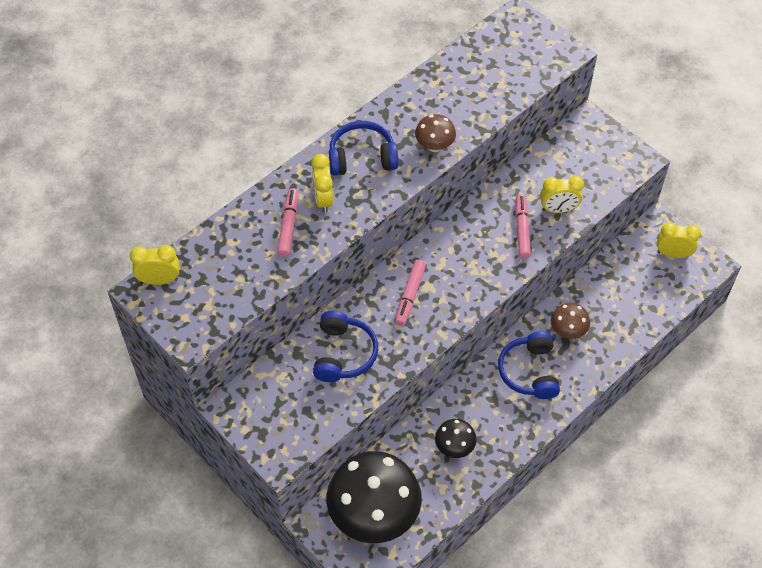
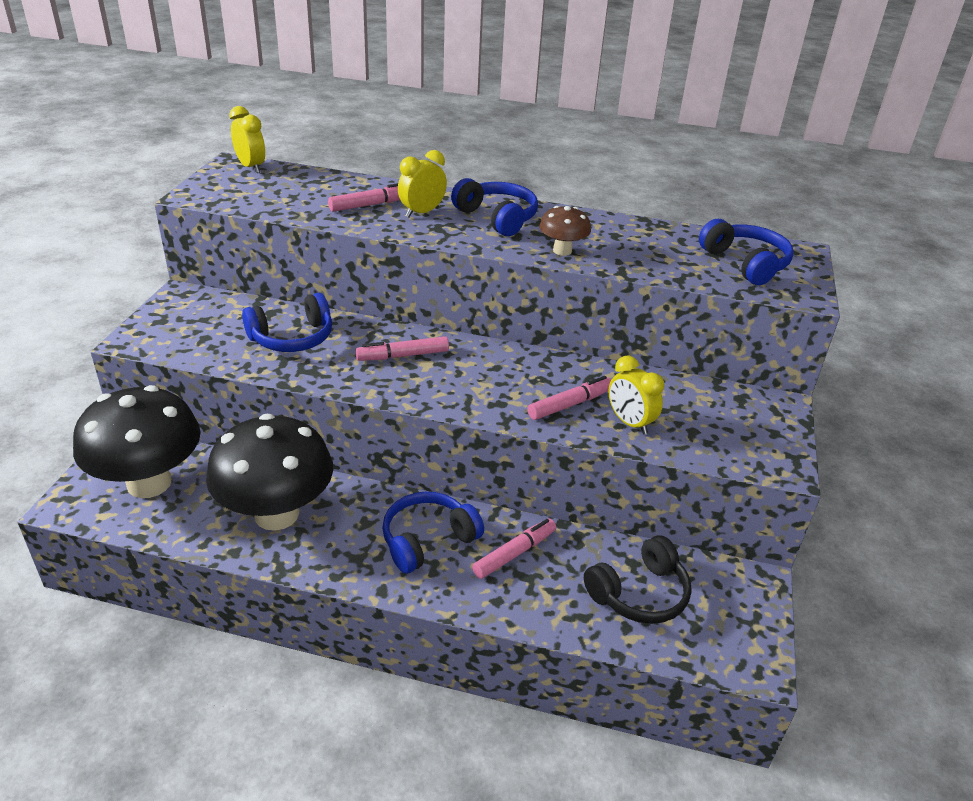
camera: 55 degrees right, 20 degrees down
black mushroom [435,419,477,458] -> black mushroom [206,414,333,531], size x2.19
brown mushroom [551,303,590,339] -> pink marker [472,519,556,579]
yellow clock [657,222,701,258] -> none
none -> black headphones [584,535,692,624]
none -> blue headphones [699,219,794,285]

